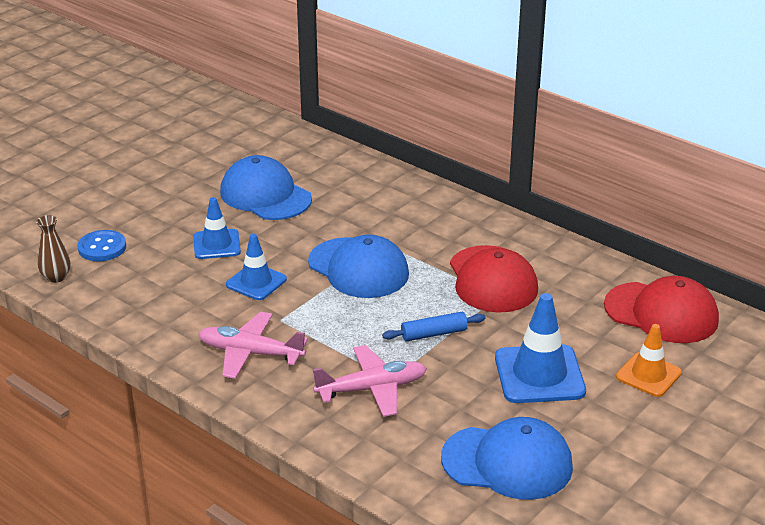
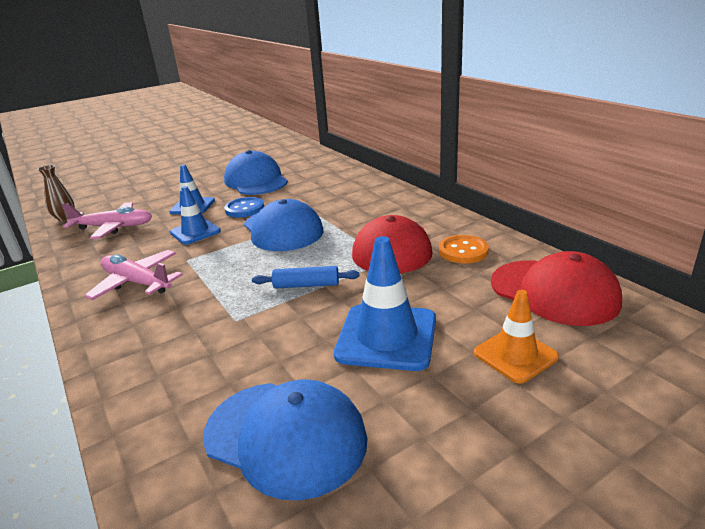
camera: 20 degrees right, 5 degrees down
blue button [78,230,126,261] -> blue button moved to [224,197,264,217]
pink plane [313,345,427,417] -> pink plane moved to [62,202,152,239]
none -> orange button [439,235,489,263]

